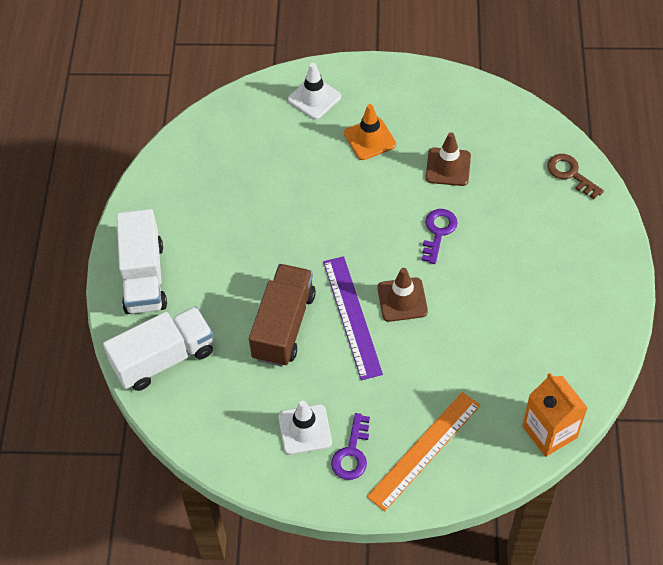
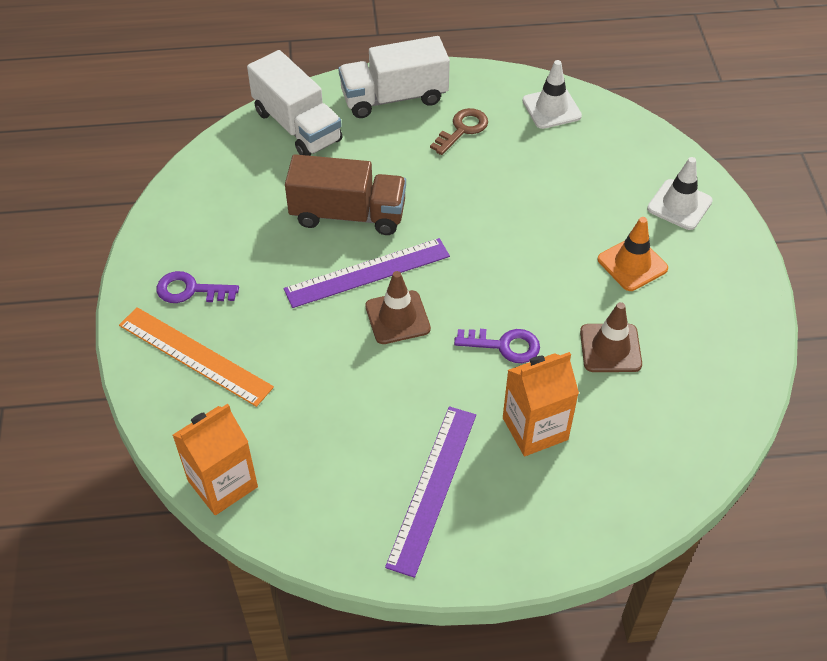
camera: 80 degrees right, 5 degrees down
white traffic cone [278,401,332,455] -> white traffic cone moved to [523,60,582,129]
brown key [547,154,604,199] -> brown key moved to [430,108,488,155]
none -> purple ruler [385,406,476,578]
none -> orange carton [503,352,579,456]

